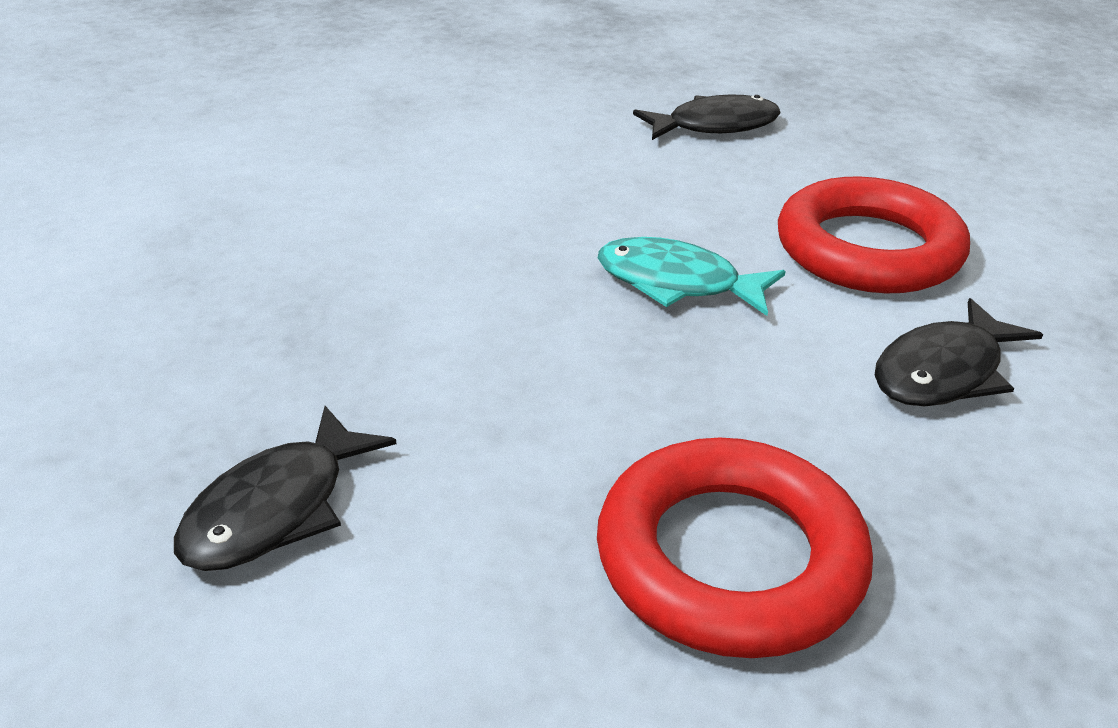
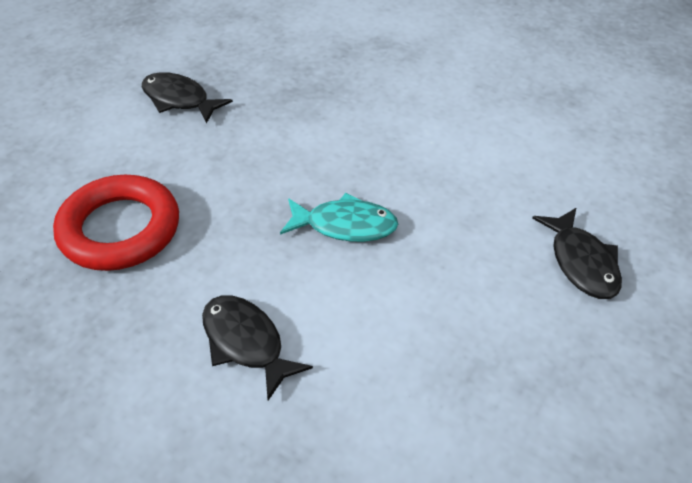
camera: 90 degrees right, 10 degrees up
turquoise fish [598,237,786,316] -> turquoise fish turned 75 degrees clockwise [280,193,398,242]
red ring [778,176,970,293] -> none

